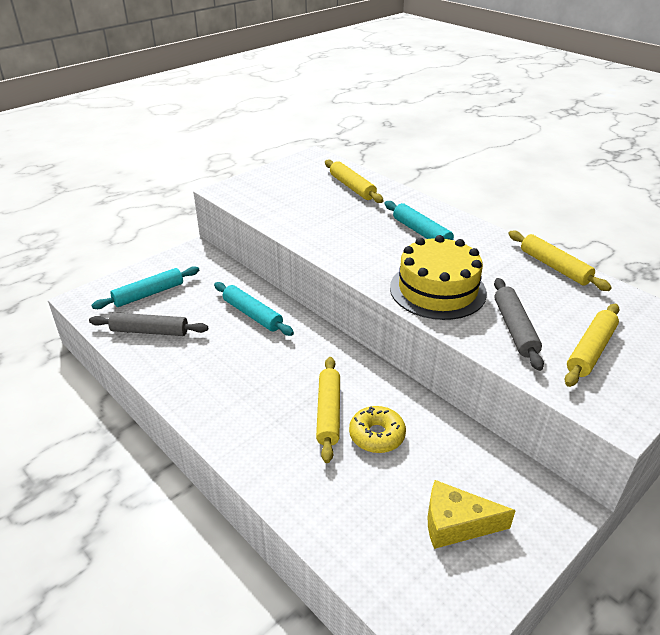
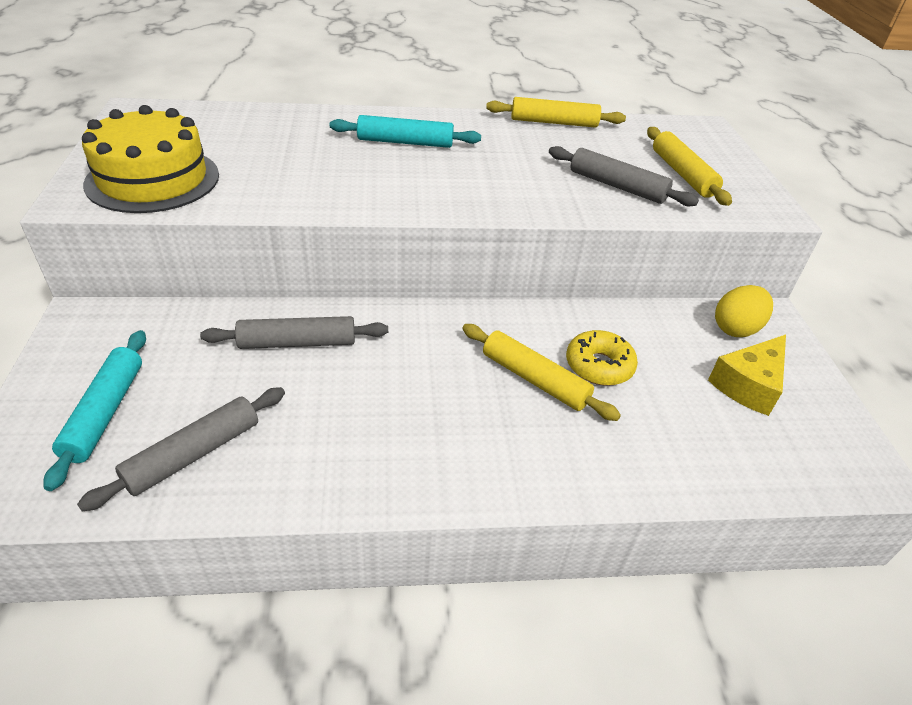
camera: 55 degrees left, 5 degrees up
turquoise rolling pin [214,282,294,336] -> grey rolling pin [200,316,388,349]
yellow rolling pin [325,160,384,203] -> none
yellow cake [390,235,487,320] -> yellow cake moved to [82,105,219,213]
none -> yellow egg [715,285,773,337]

